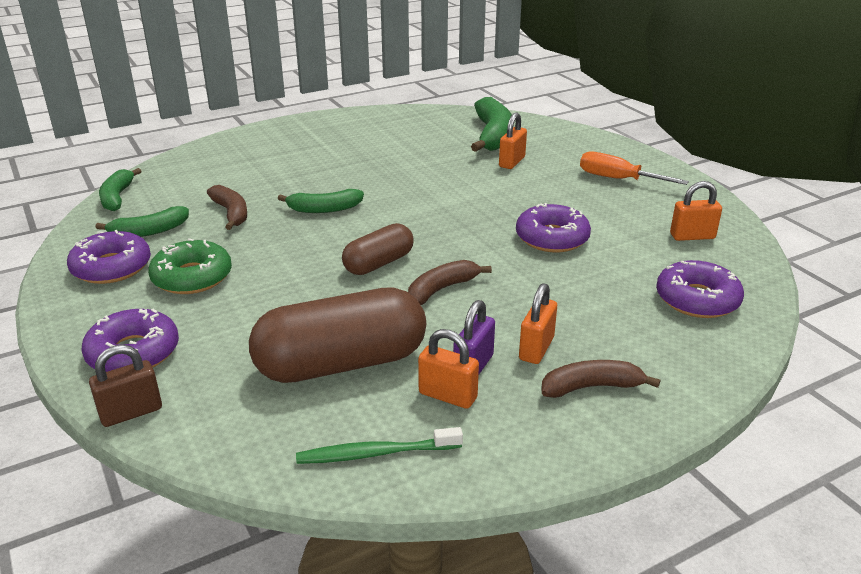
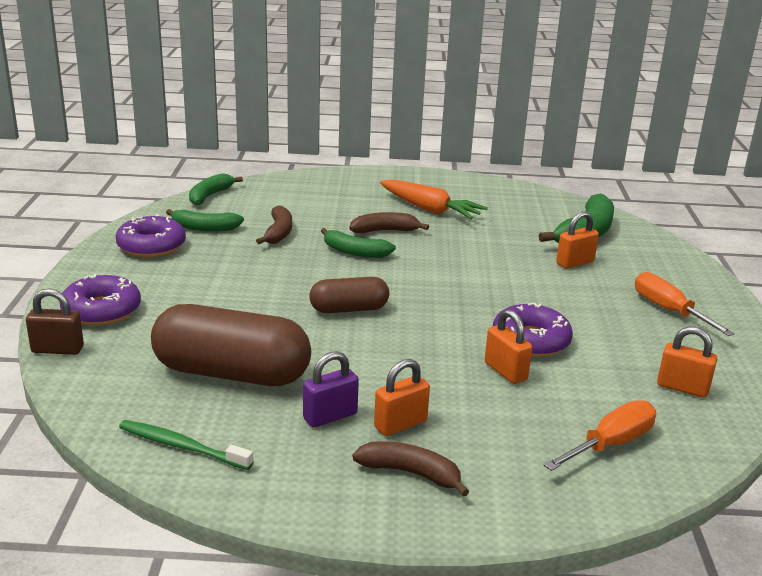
camera: 30 degrees right, 5 degrees down
green donut [148,238,232,294] -> none
brown banana [408,260,492,305] -> brown banana moved to [349,212,429,233]
orange padlock [418,329,479,409] -> orange padlock moved to [485,309,532,384]
purple donut [656,260,744,318] -> orange screwdriver [543,400,656,471]
none -> orange carrot [380,180,488,219]

